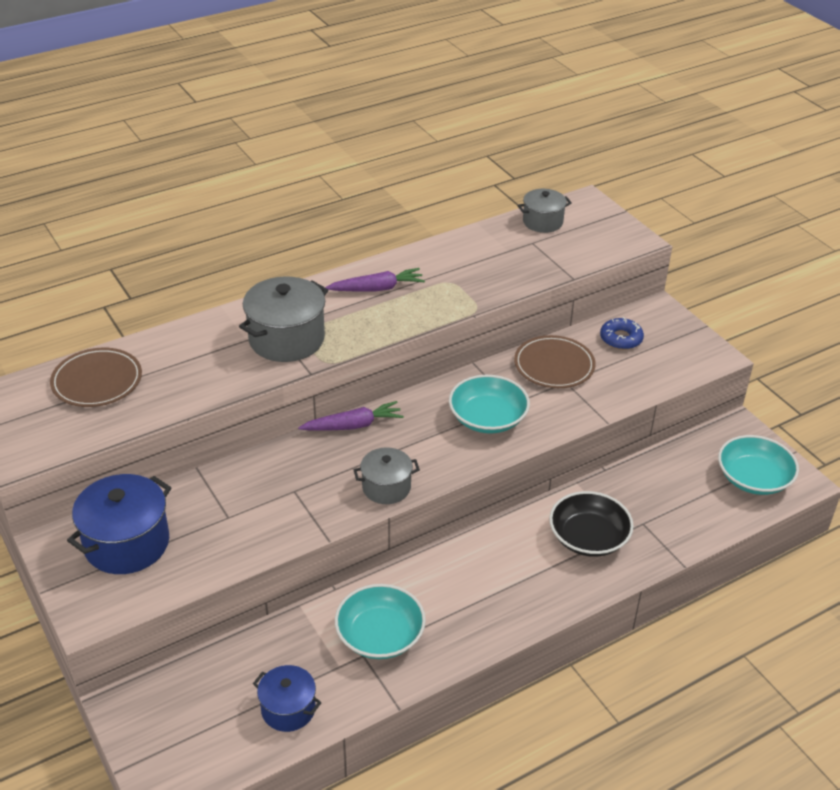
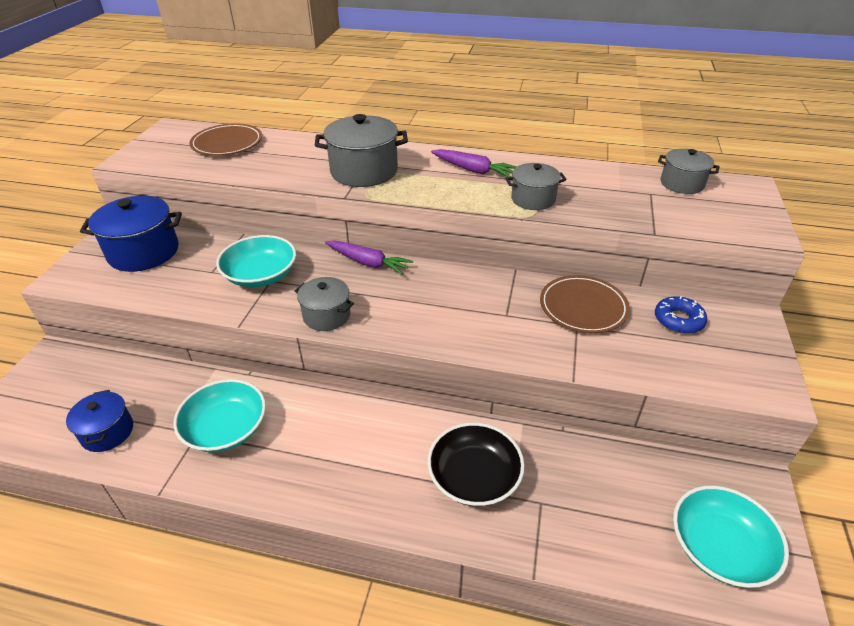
camera: 45 degrees right, 0 degrees up
turquoise bowl [449,375,530,434] -> turquoise bowl moved to [216,235,296,287]
none -> grey pot [505,163,567,210]

